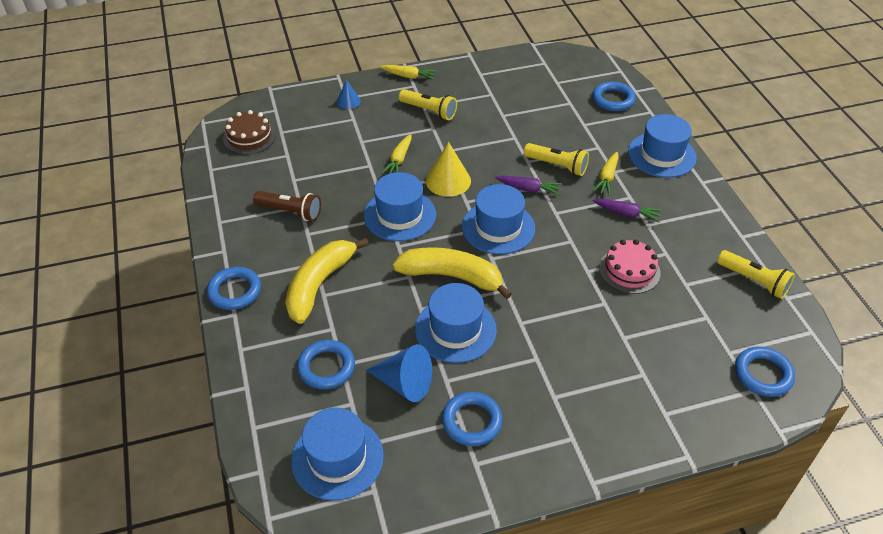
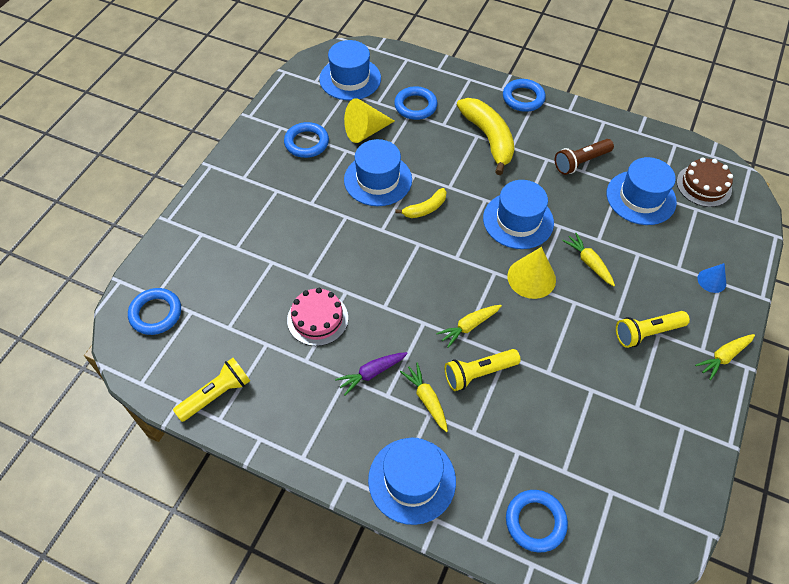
camera: 130 degrees right, 10 degrees up
blue cone [366,344,432,402] -> yellow cone [344,98,395,143]
yellow banana [392,247,512,299] -> yellow banana [395,188,446,218], size x0.53
blue hat [462,184,535,254] -> blue hat moved to [607,157,677,225]
purple carrot [495,176,562,196] -> yellow carrot [436,305,502,348]
yellow flashlight [717,250,795,299] -> yellow flashlight turned 150 degrees clockwise [173,358,250,422]

